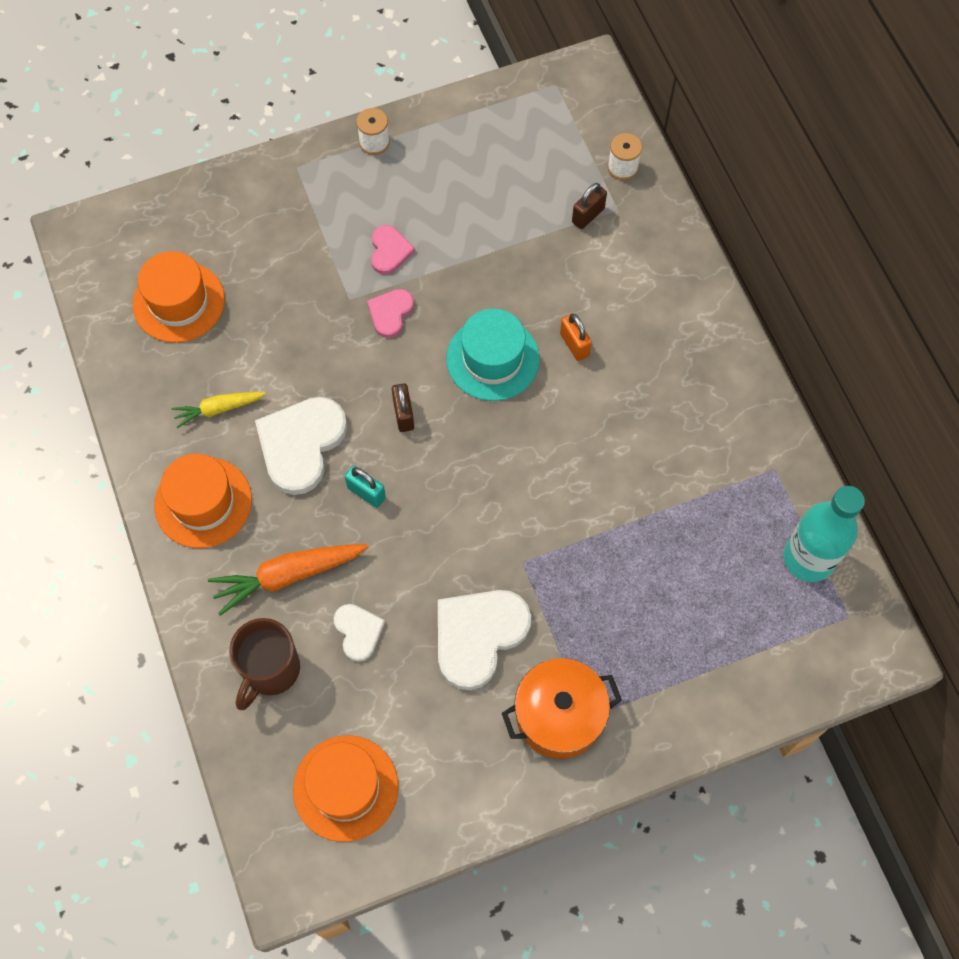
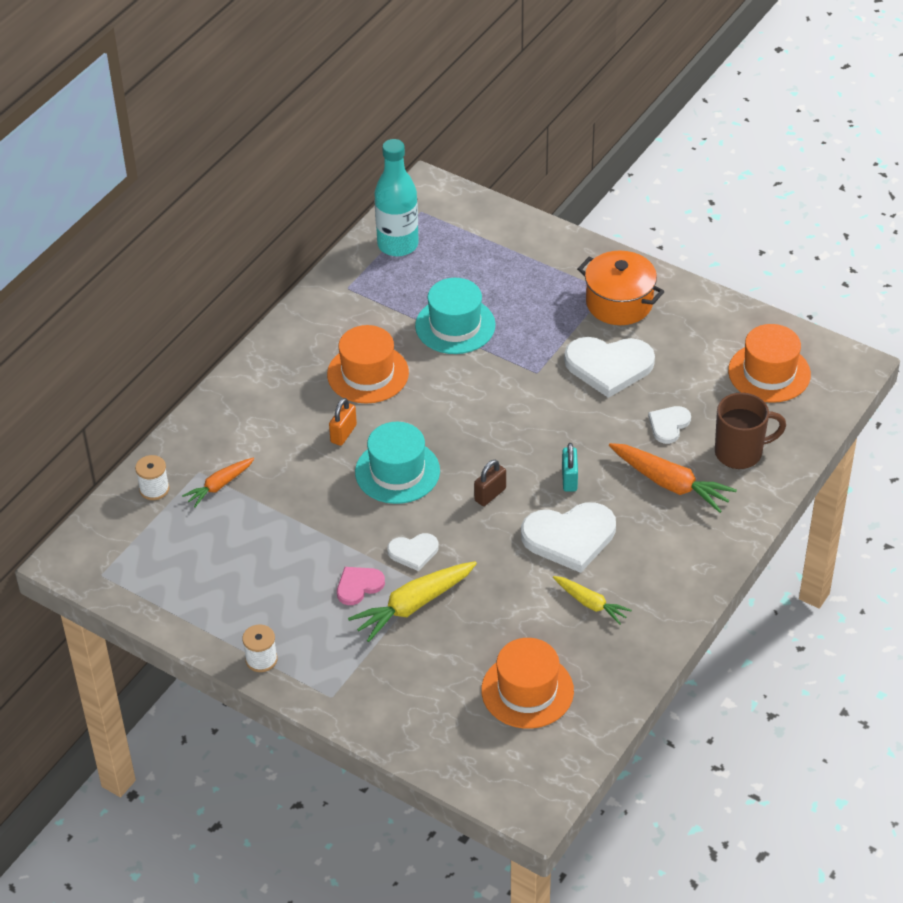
camera: 125 degrees left, 20 degrees down
orange hat [154,454,252,548] -> orange hat moved to [327,325,409,404]
pink heart [367,289,414,338] -> white heart [387,533,439,571]
brown padlock [572,183,607,229] -> orange carrot [182,458,254,507]
none -> yellow carrot [348,561,477,642]
none -> turquoise hat [415,278,496,354]

